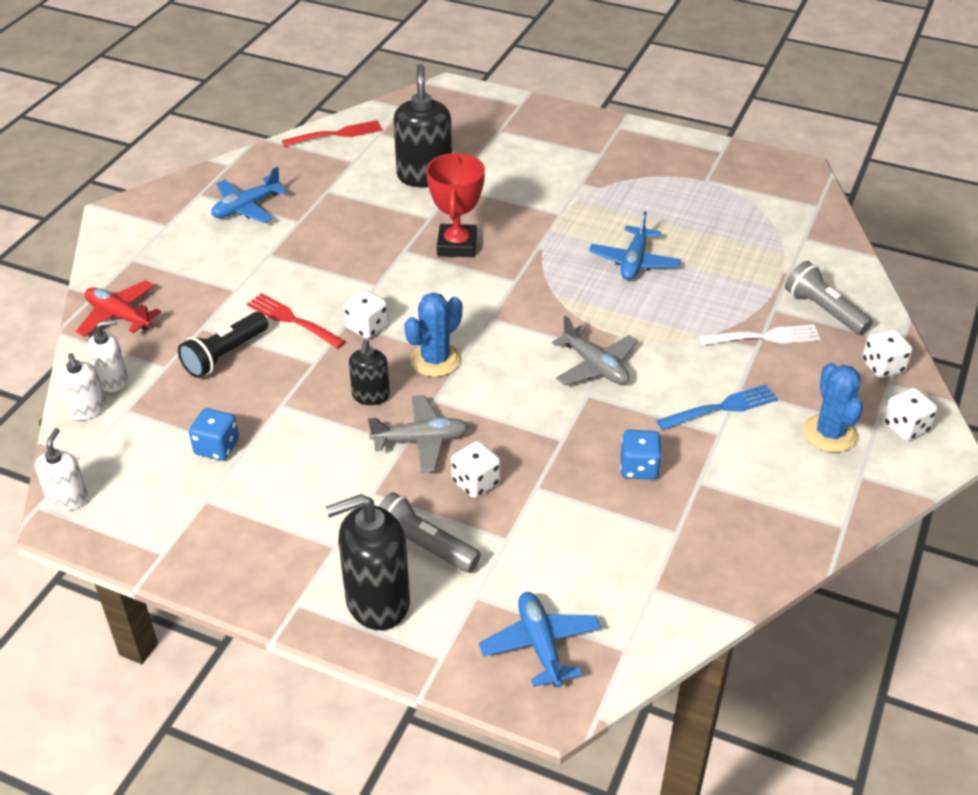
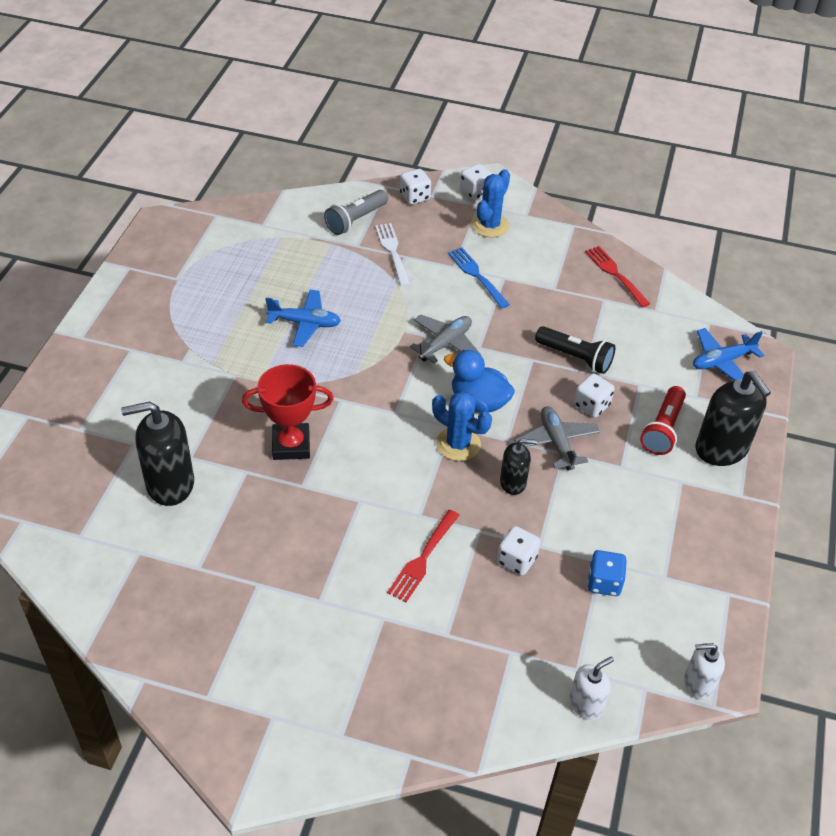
camera: 100 degrees left, 5 degrees up
red plane [76,280,161,337] -> none
white soap dispenser [88,319,128,392] -> none
black flashlight [178,312,268,378] -> black flashlight moved to [535,326,615,374]
blue plane [211,167,287,223] -> none
red fork [282,120,383,147] -> red fork moved to [585,246,650,307]
white dice [343,290,388,339] -> white dice moved to [497,526,541,575]
grey flashlight [379,492,481,573] -> red flashlight [640,386,686,455]
blue dice [620,430,662,480] -> none
blue cactus [803,363,863,452] -> blue cactus turned 45 degrees counterclockwise [472,169,510,238]
none -> blue duck [444,350,515,413]

